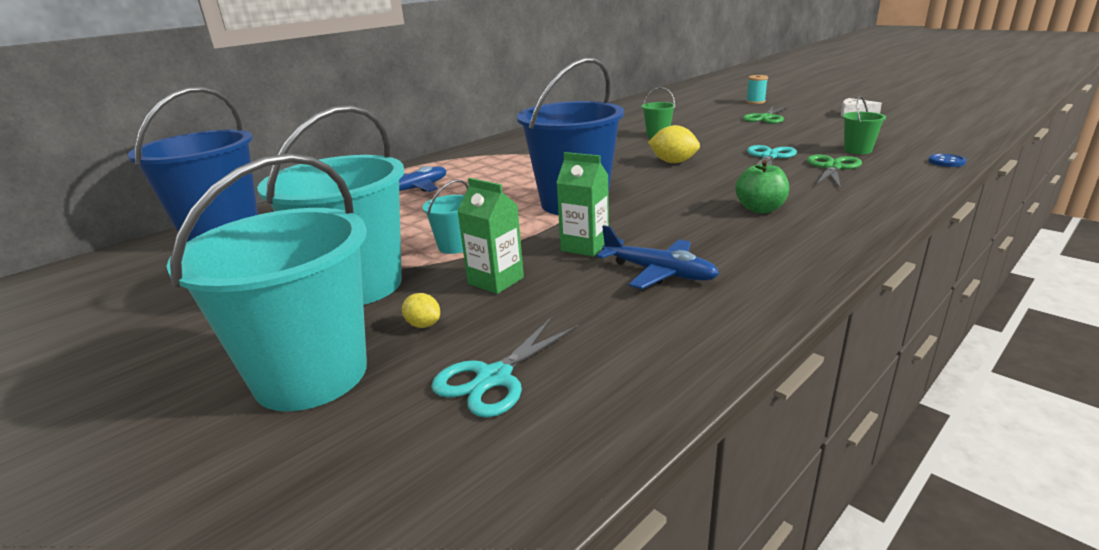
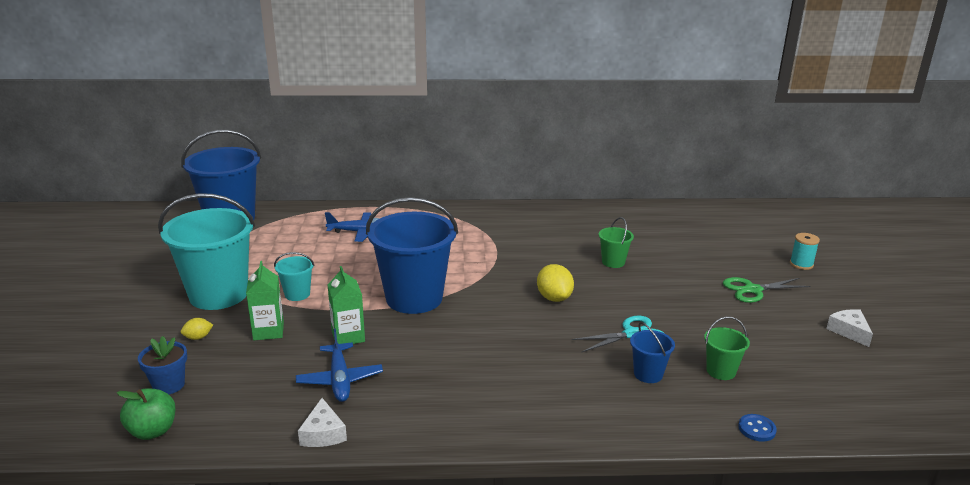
camera: 40 degrees right, 0 degrees up
turquoise bucket [167,153,367,411] -> none
yellow lemon [402,293,440,328] -> yellow lemon turned 75 degrees clockwise [181,318,213,340]
turquoise scissors [431,317,580,418] -> blue flower pot [138,336,187,394]
green apple [735,160,789,213] -> green apple moved to [117,388,175,440]
green scissors [807,154,862,189] -> blue bucket [630,322,675,383]
none -> white cheese [298,398,347,447]

